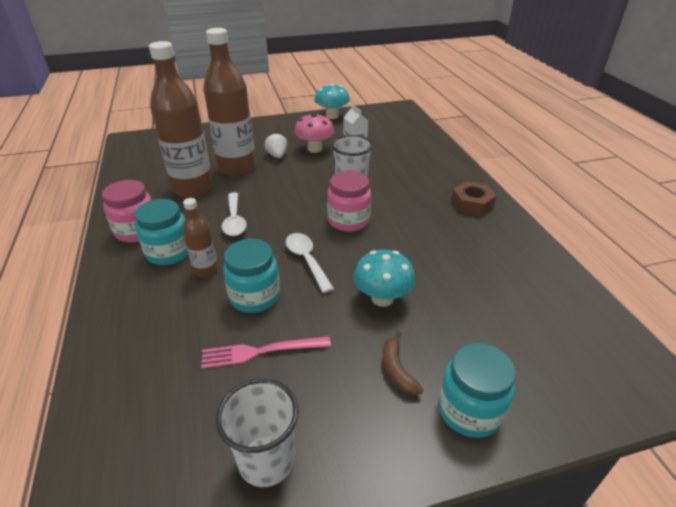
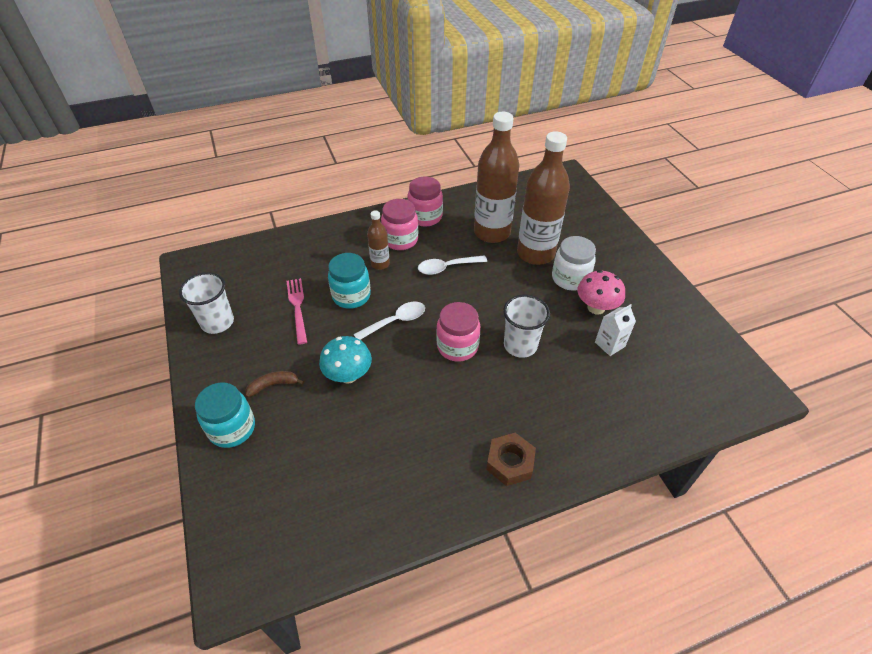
camera: 85 degrees right, 10 degrees up
turquoise jar [134,199,188,265] -> pink jar [381,199,418,250]
white strawberry [264,133,287,158] -> white jar [552,236,596,290]
turquoise mushroom [314,83,350,119] -> none

